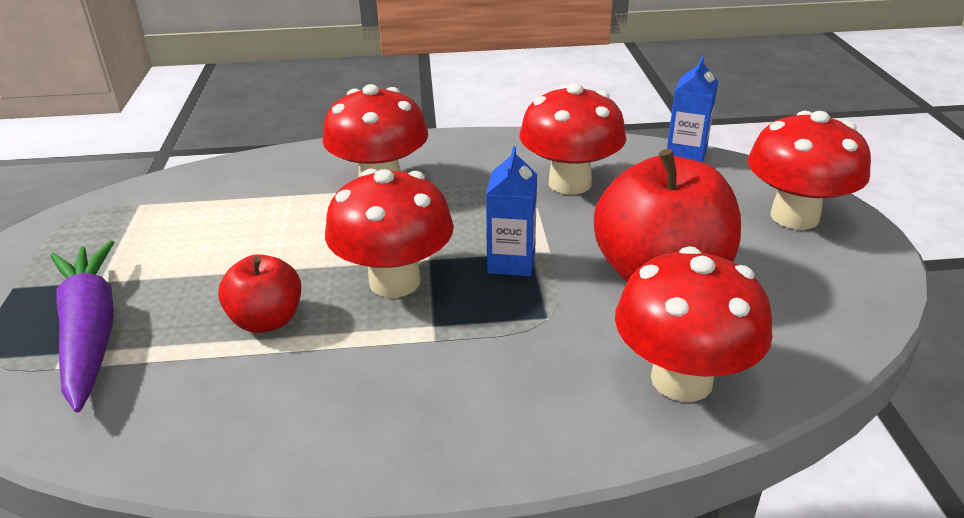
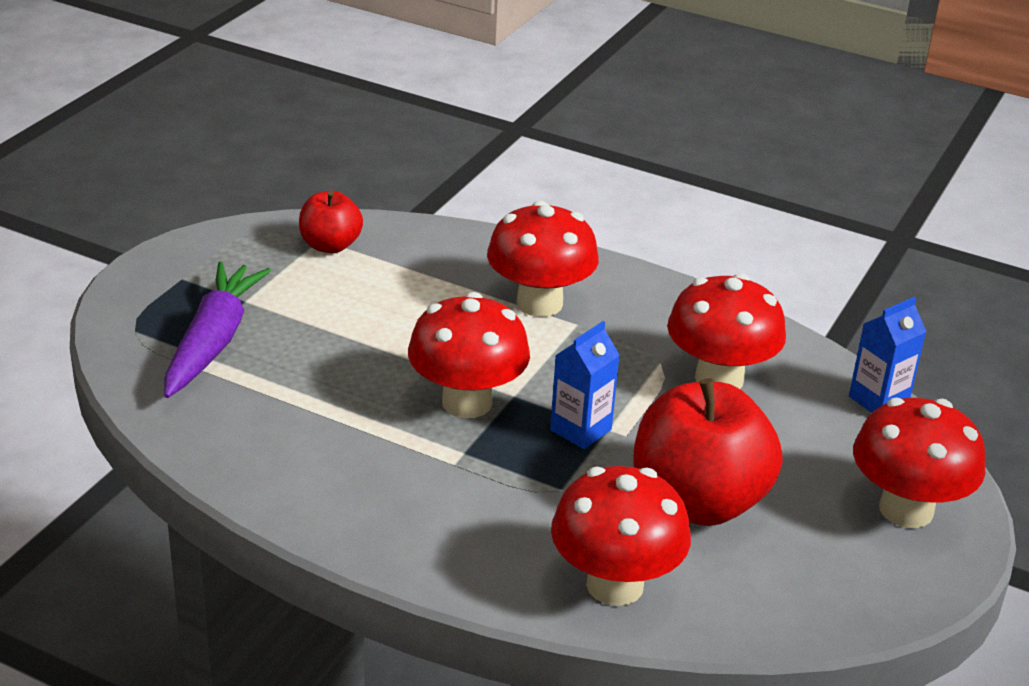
camera: 30 degrees right, 0 degrees up
red apple [218,254,301,333] -> red apple moved to [299,191,363,253]

